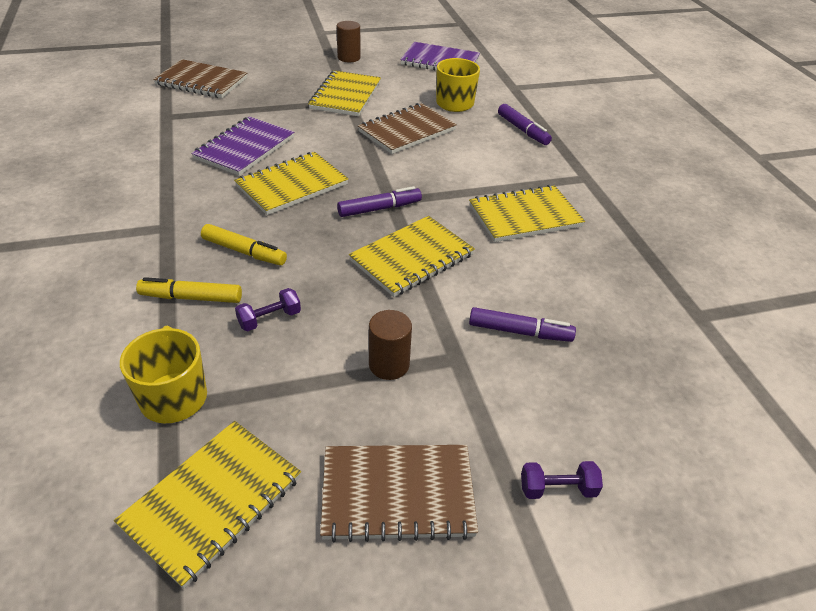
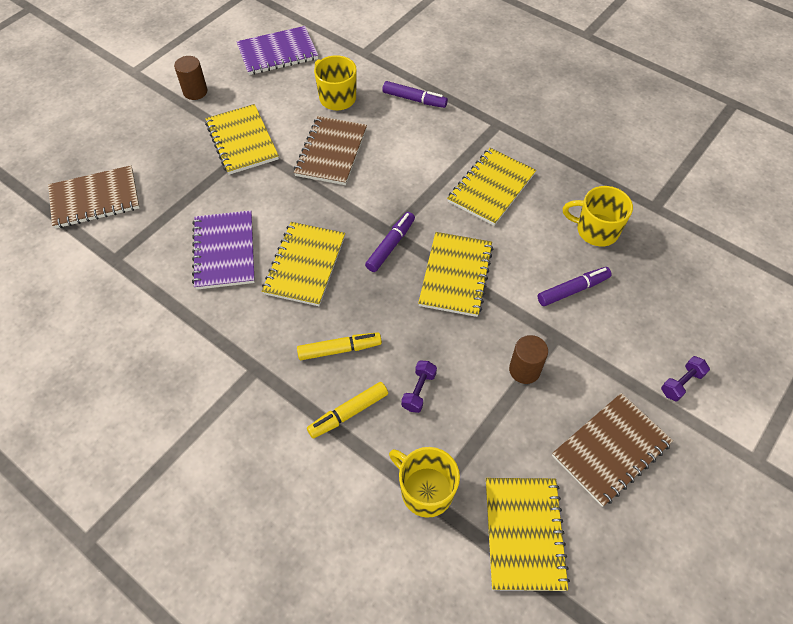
camera: 35 degrees left, 15 degrees up
none -> yellow mug [563,186,633,247]

